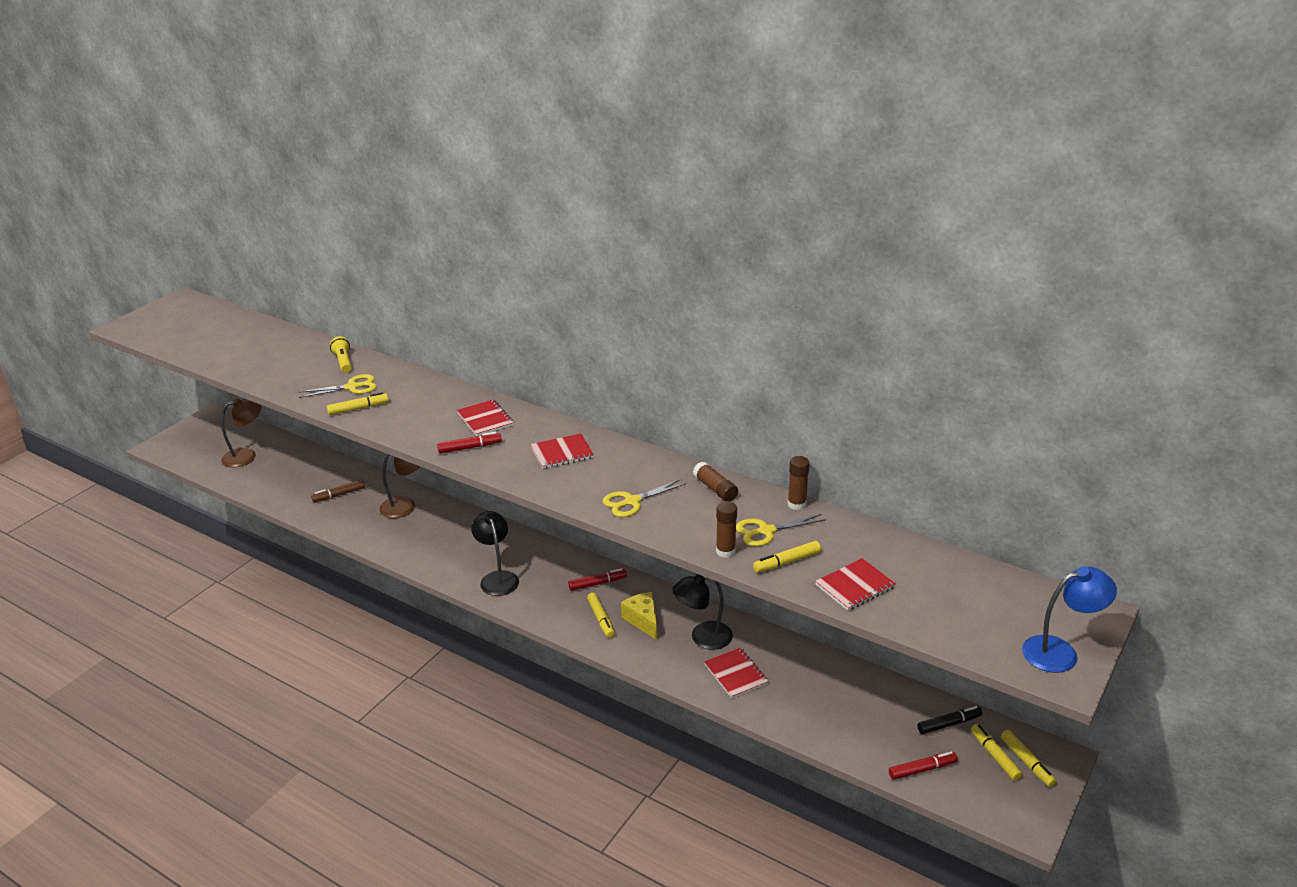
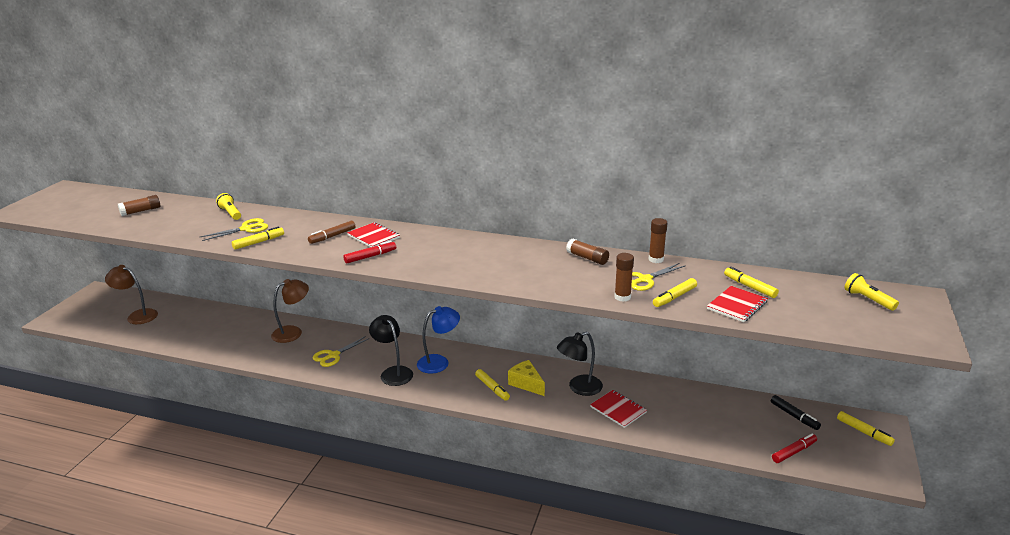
camera: 15 degrees left, 5 degrees down
brown lamp [221,398,262,467] -> brown lamp turned 120 degrees counterclockwise [105,265,158,324]
brown marker [311,479,365,502] -> brown marker moved to [308,221,355,244]
red notebook [531,433,594,469] -> none
red marker [568,568,627,591] -> none
yellow scissors [603,479,686,517] -> yellow scissors moved to [313,336,370,367]
black marker [917,706,982,734] -> black marker turned 90 degrees clockwise [771,395,821,430]
yellow marker [971,724,1023,781] -> yellow marker moved to [724,267,779,298]
blue lamp [1022,567,1117,673] -> blue lamp moved to [417,306,460,374]
none -> brown glue stick [118,195,160,216]
none -> yellow flashlight [845,273,899,311]

